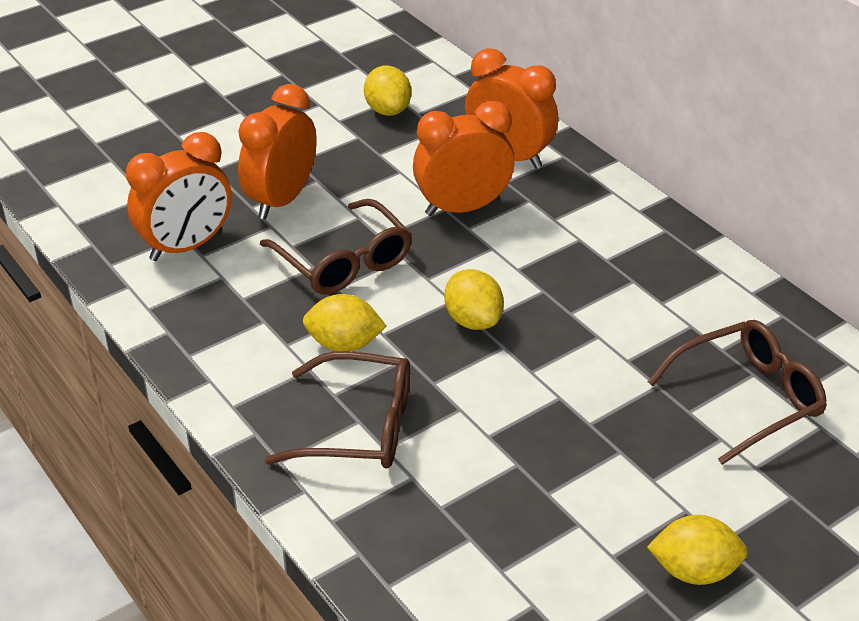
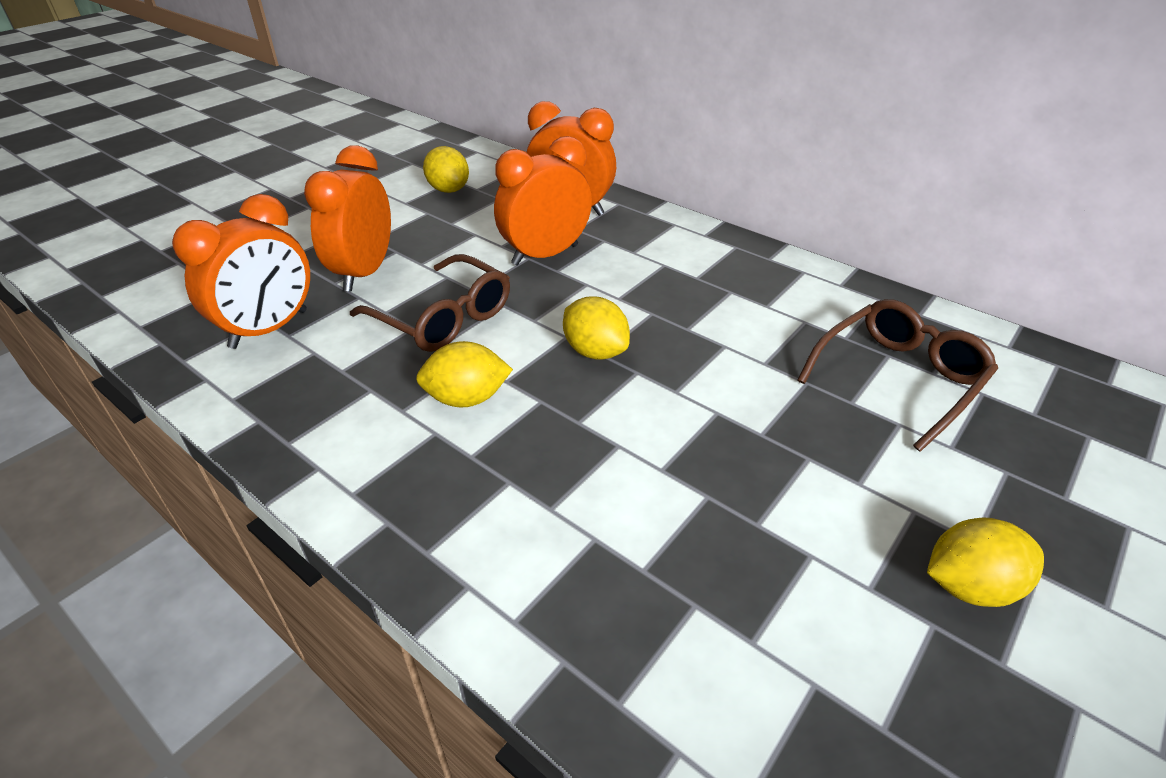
camera: 15 degrees left, 0 degrees up
brown glasses [264,351,410,468] -> none

